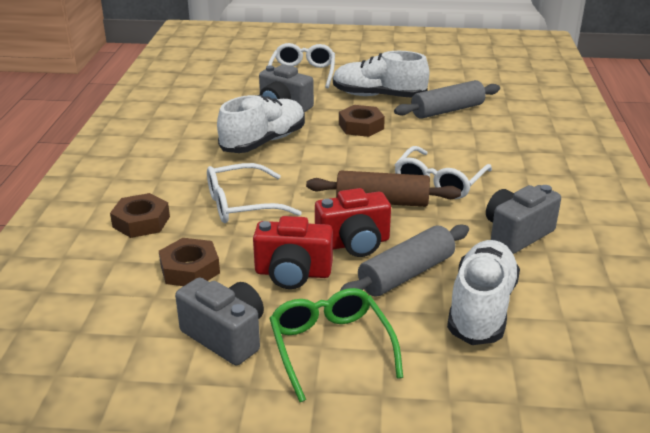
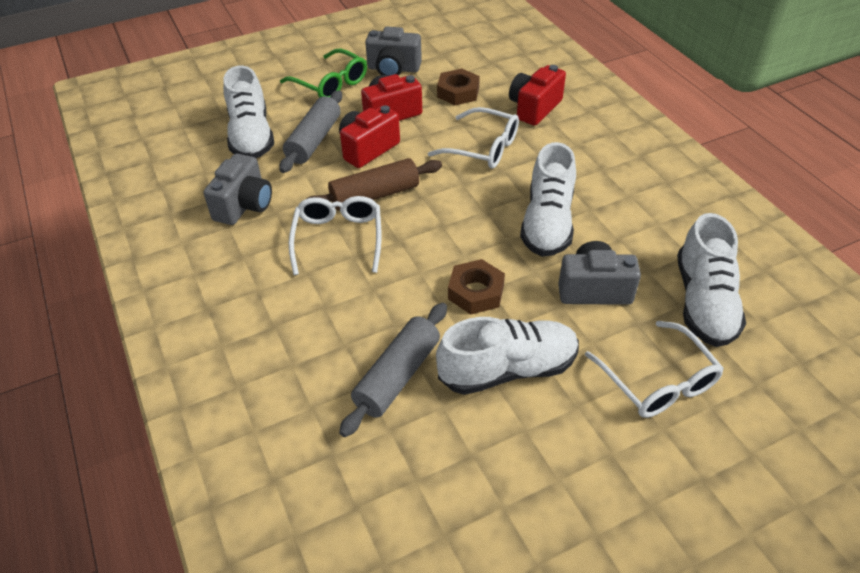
camera: 150 degrees right, 15 degrees up
brown nut [110,193,170,238] -> red camera [509,65,566,126]
white glasses [207,163,302,223] -> white glasses turned 75 degrees clockwise [428,107,519,169]
none -> white shoe [677,213,746,347]

